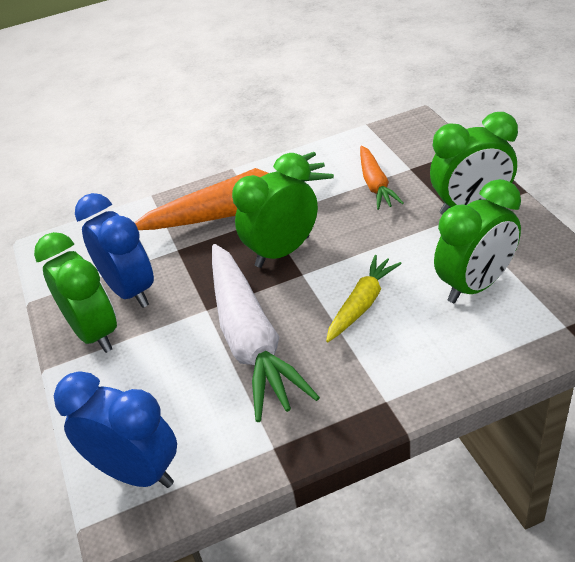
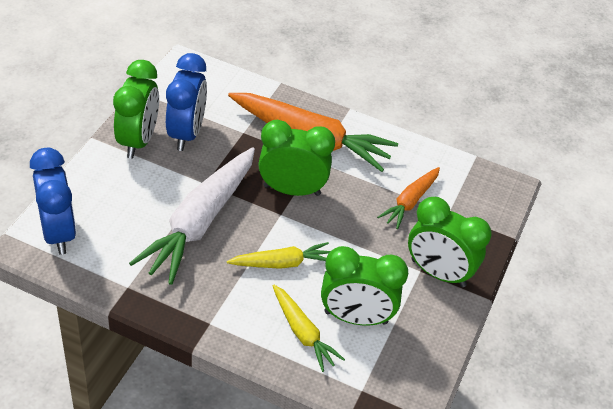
camera: 35 degrees right, 5 degrees up
none -> yellow carrot [272,284,345,372]

